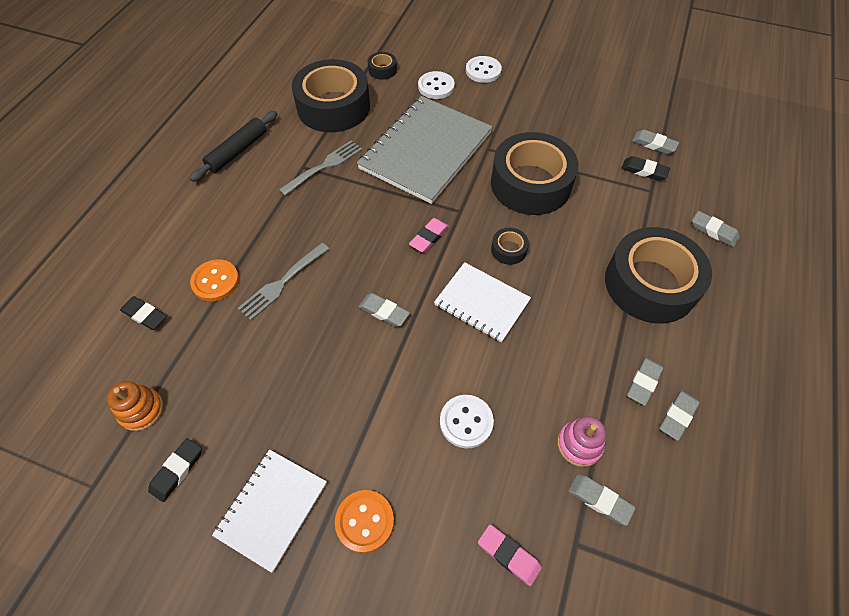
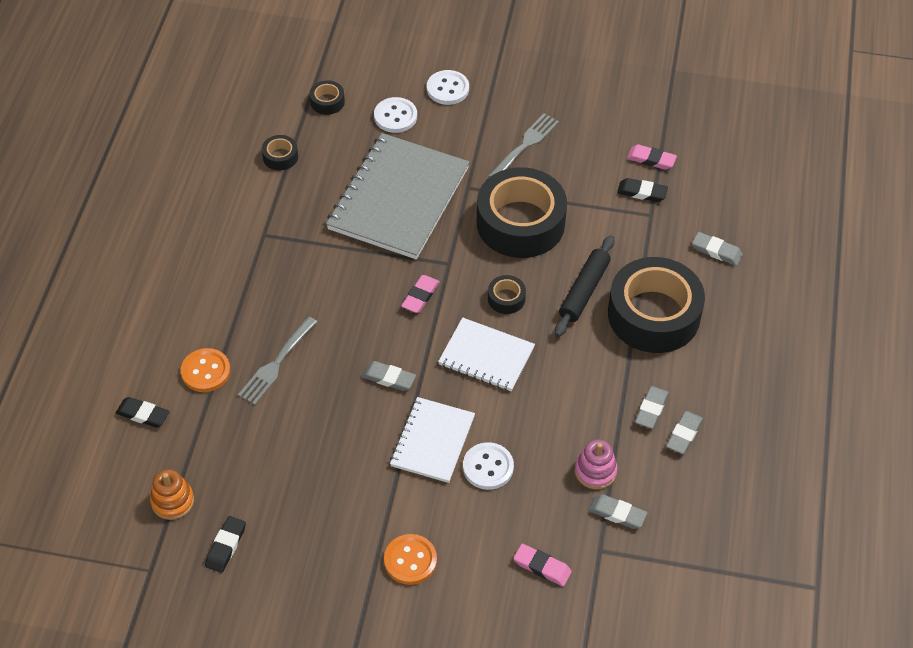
camera: 10 degrees left, 5 degrees down
black rolling pin [190,111,277,182] -> black rolling pin moved to [555,235,615,337]
white notebook [212,450,327,573] -> white notebook moved to [390,397,475,483]
grey fork [279,140,362,196] -> grey fork moved to [488,113,559,177]
black tape [292,59,370,132] -> black tape [262,135,298,170], size x0.41
grey eraser [632,129,679,154] -> pink eraser [627,144,677,170]

